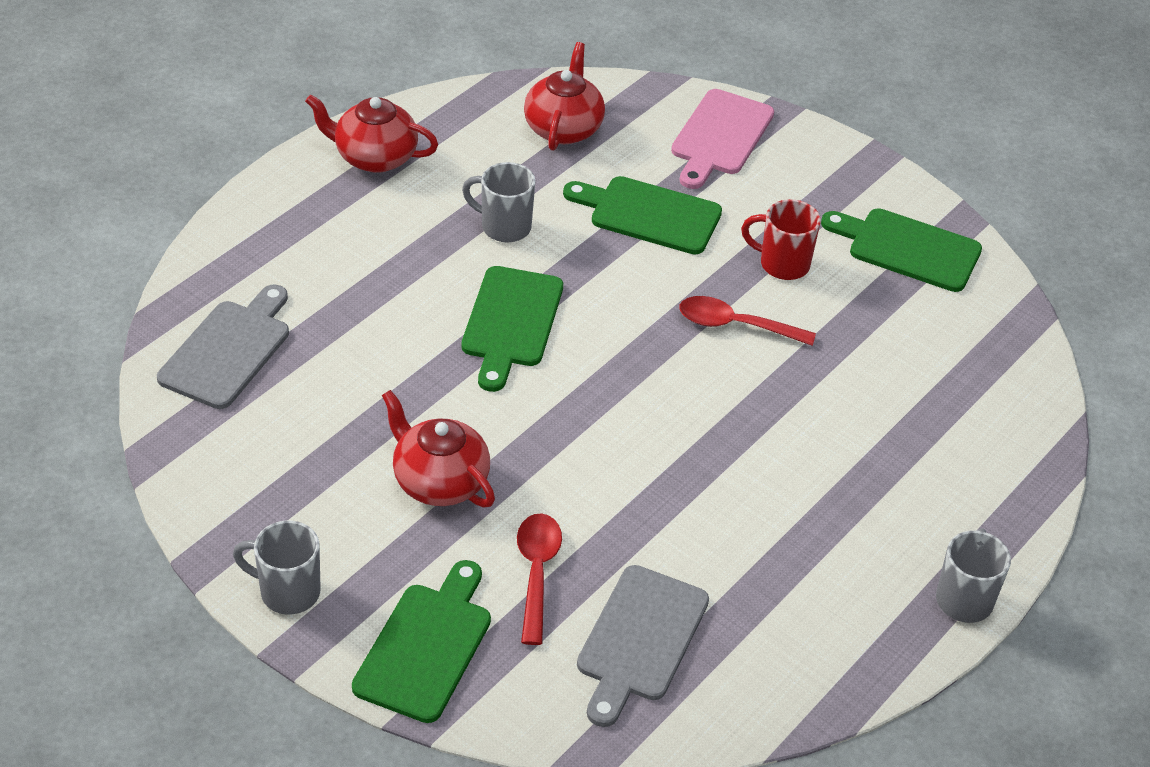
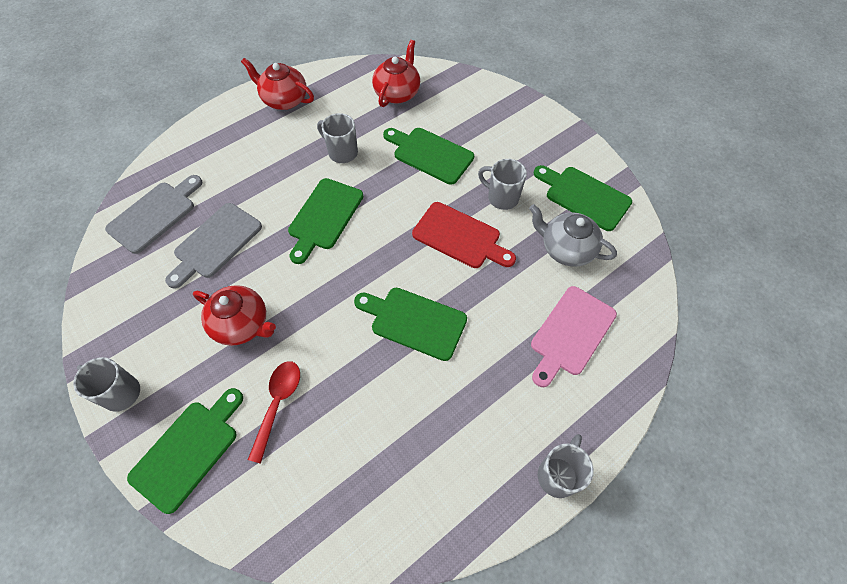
camera: 15 degrees right, 15 degrees up
red teapot [382,390,495,507] -> red teapot turned 150 degrees clockwise [193,285,276,346]
grey cutting board [577,565,709,727] -> grey cutting board moved to [165,203,262,288]
pink cutting board [671,89,774,189] -> pink cutting board moved to [531,286,617,387]
red spoon [679,296,816,346] -> red cutting board [412,202,516,268]
red mug [741,199,821,280] -> grey mug [478,159,527,210]
none -> green cutting board [354,288,467,361]
none -> grey teapot [529,204,617,267]

